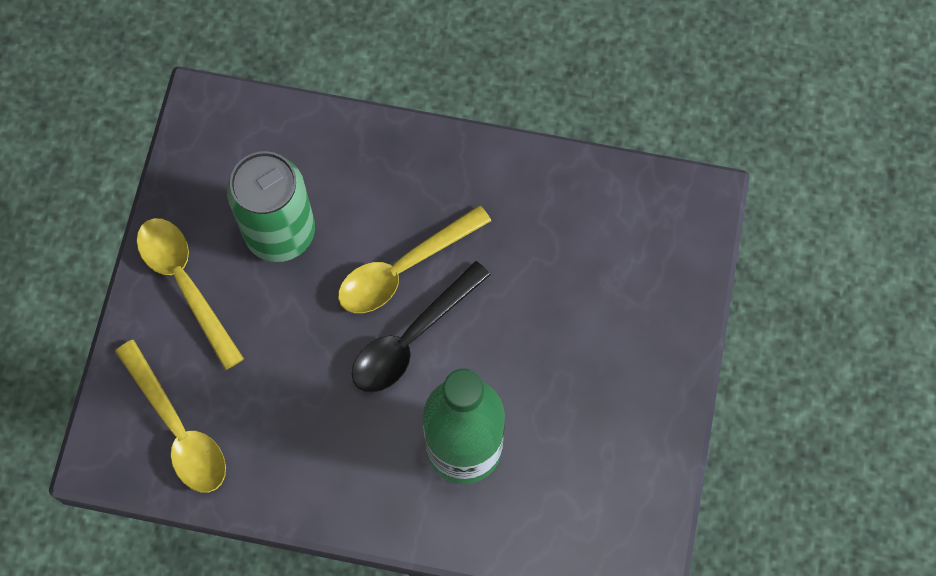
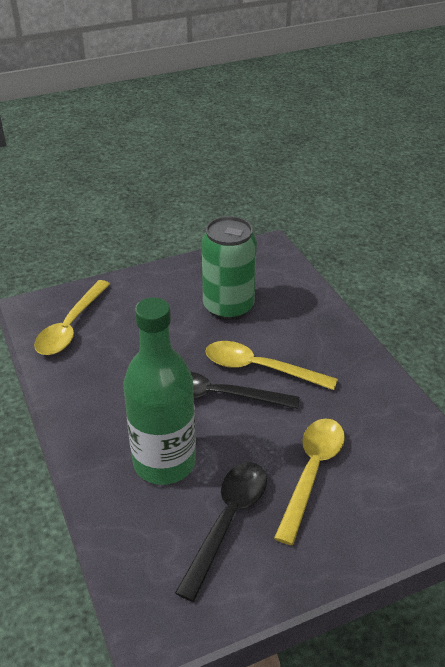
camera: 55 degrees right, 30 degrees down
yellow spoon [137,218,244,370] -> yellow spoon moved to [274,418,345,545]
none -> black spoon [175,462,267,602]

